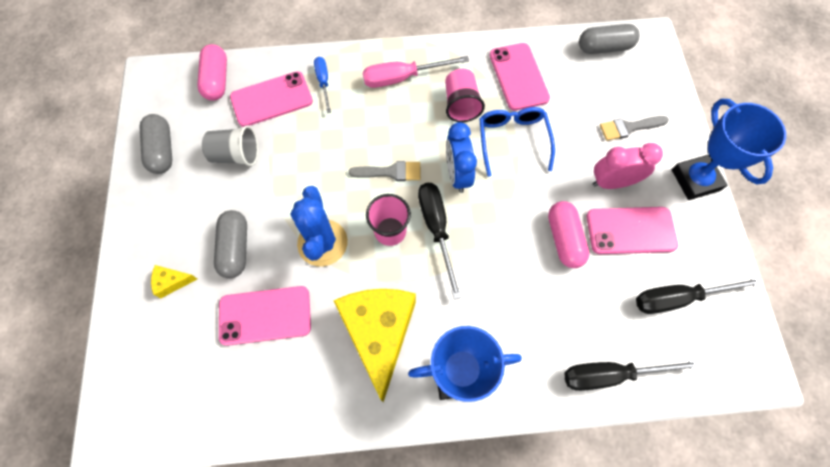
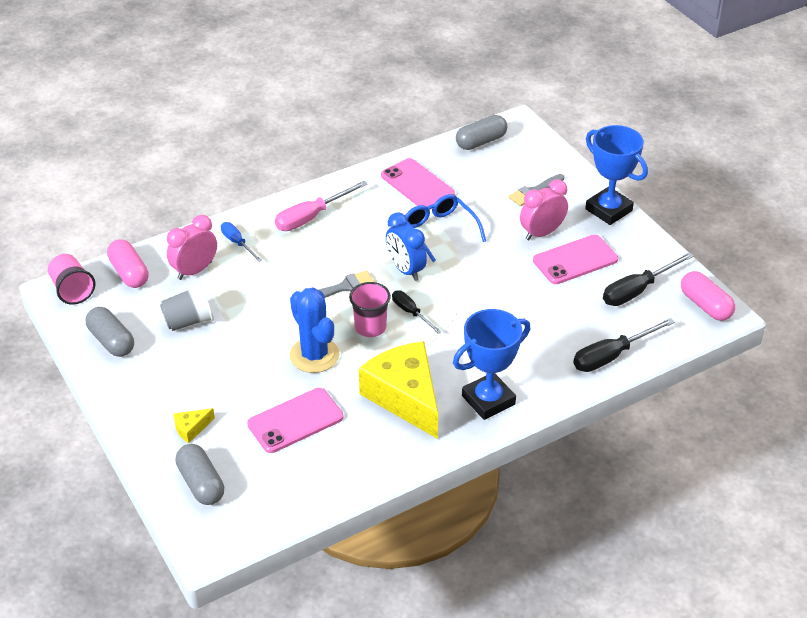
camera: 25 degrees left, 25 degrees down
grey capsule [214,210,247,278] -> grey capsule moved to [175,444,224,505]
pink phone [230,71,313,127] -> pink clock [167,215,217,280]
black screwdriver [418,183,462,299] -> black screwdriver [392,290,442,334], size x0.61
pink cup [445,69,485,122] -> pink cup moved to [48,254,95,305]
pink capsule [548,201,590,268] -> pink capsule moved to [681,271,735,321]

